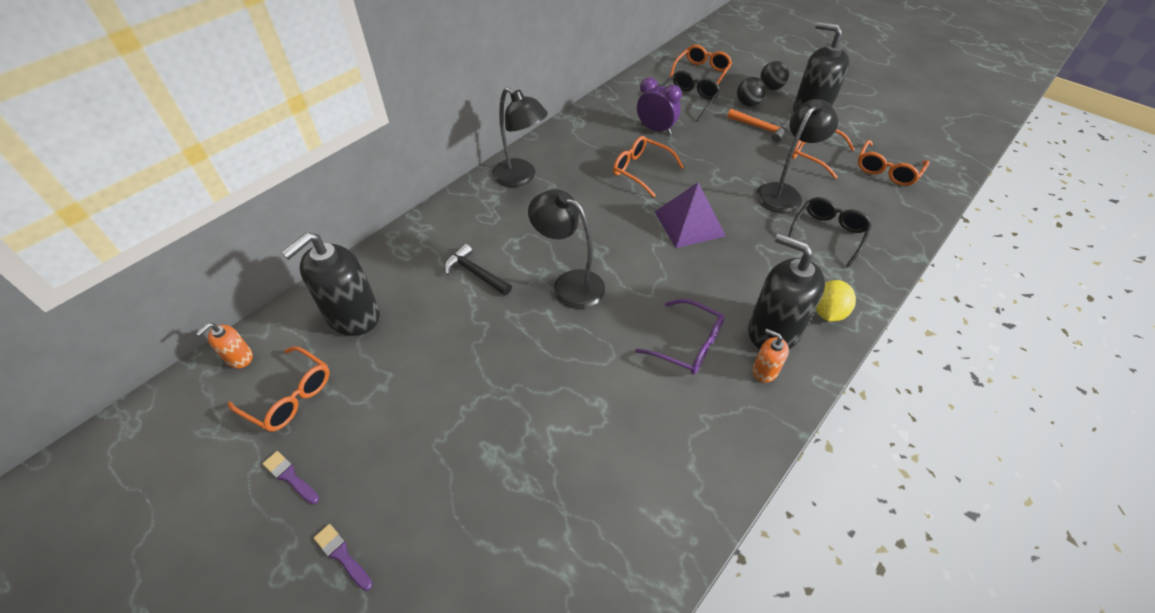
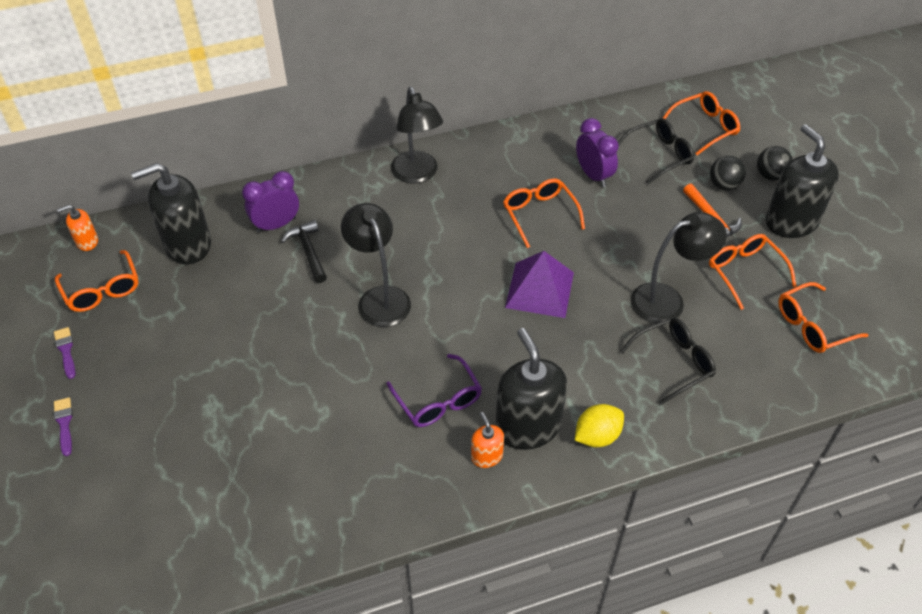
camera: 30 degrees right, 0 degrees up
none -> purple clock [242,171,299,233]

